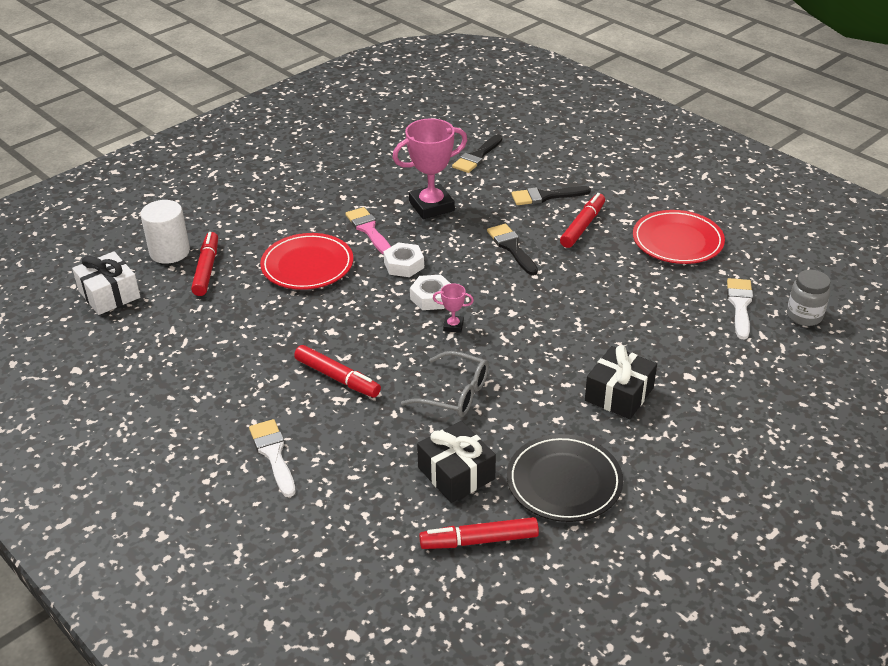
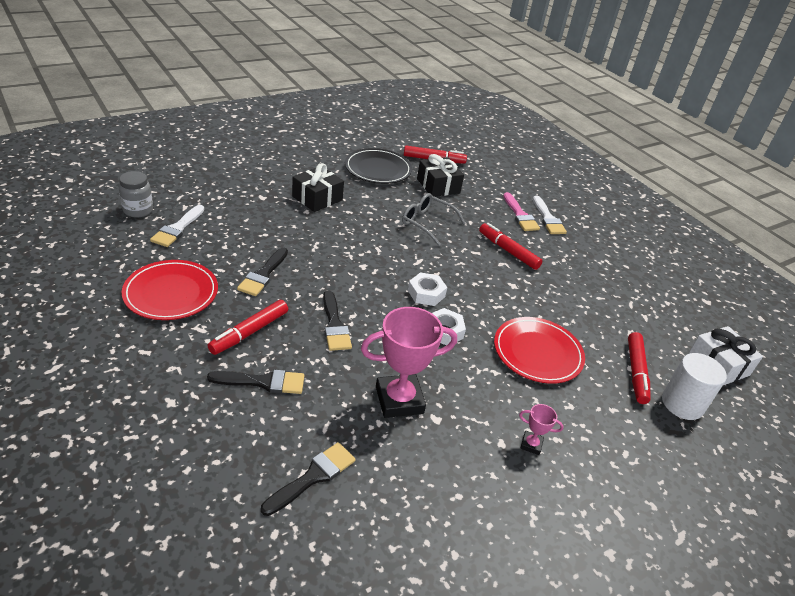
camera: 175 degrees left, 0 degrees up
pink brush [345,207,391,255] -> pink brush moved to [503,192,540,231]
pink trophy [433,283,474,333] -> pink trophy moved to [519,404,564,455]
none -> black brush [237,247,288,296]

